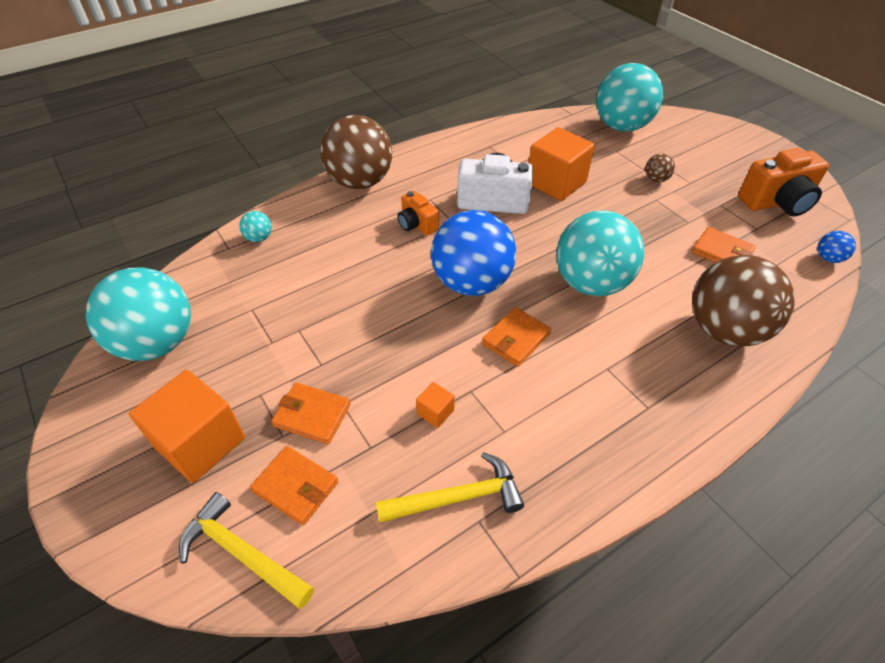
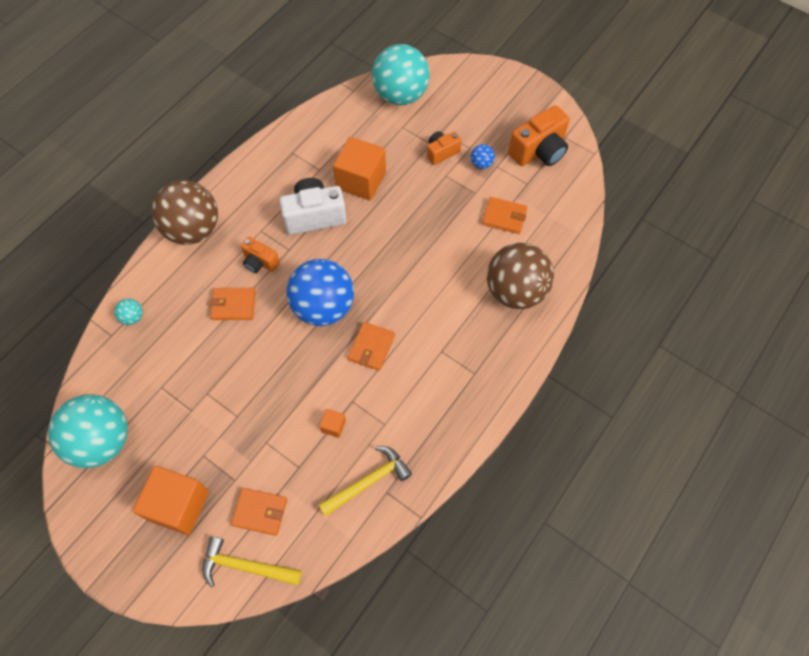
camera: 20 degrees left, 15 degrees up
orange wallet [271,383,351,444] -> orange wallet moved to [210,288,256,320]
turquoise ball [556,210,644,296] -> none
brown ball [645,153,675,182] -> orange camera [427,131,461,165]
blue ball [818,231,856,263] -> blue ball moved to [471,144,495,169]

